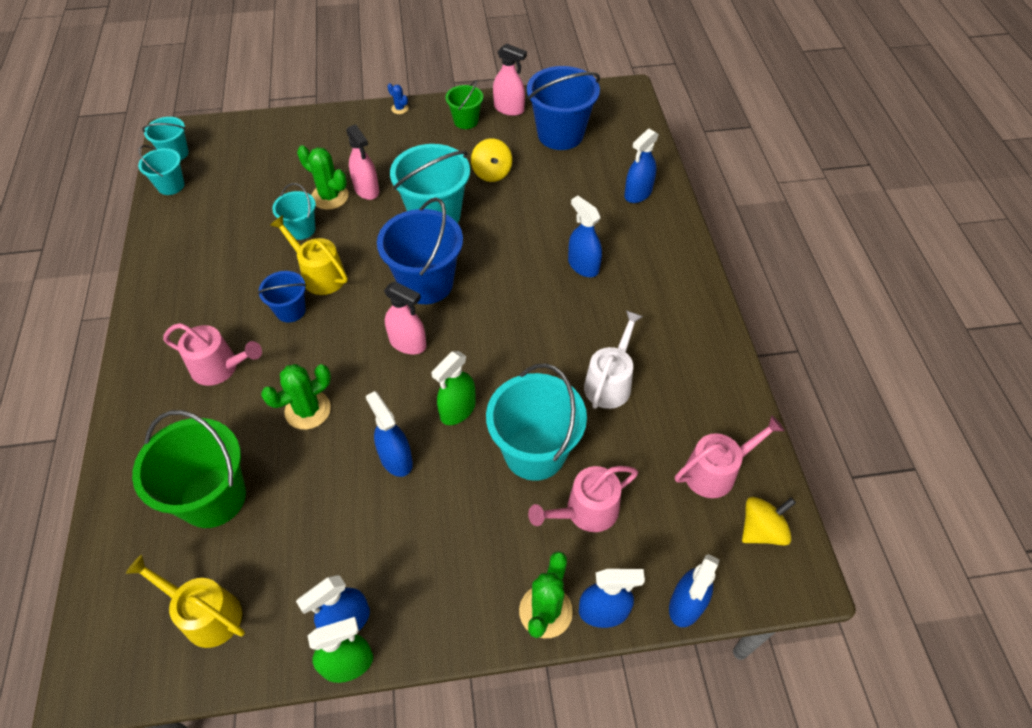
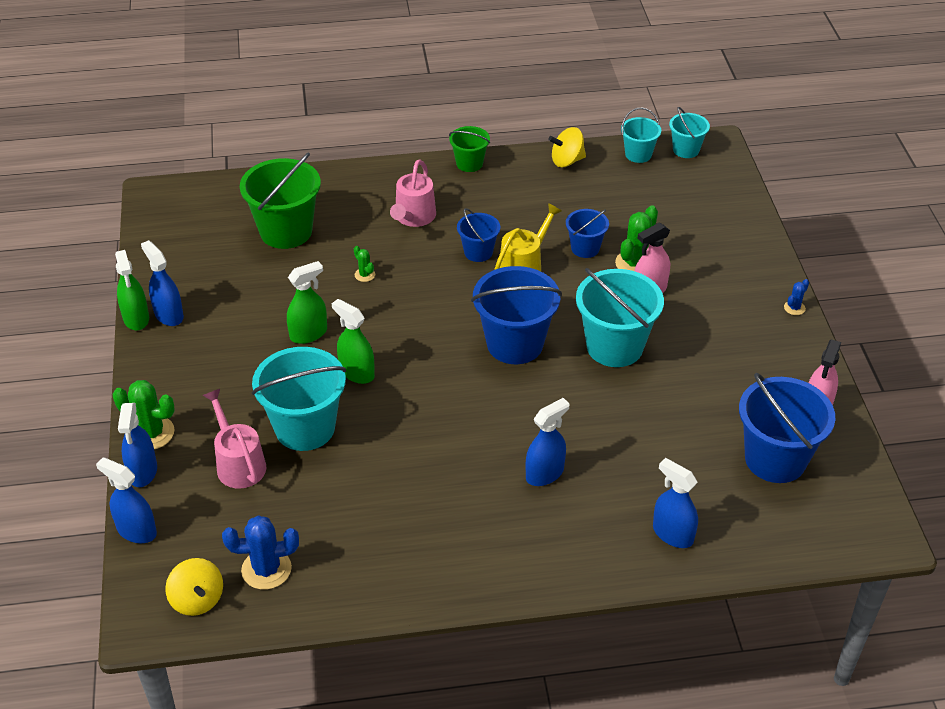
camera: 90 degrees right, 10 degrees down
yellow watering can [126,555,245,648] -> none
green cactus [261,364,331,430] -> green cactus [354,246,375,282], size x0.51
turquoise bucket [272,183,316,240] -> blue bucket [566,209,609,258]
blue spray bottle [366,391,413,477] -> green spray bottle [287,261,327,344]
pink spray bottle [384,282,426,354] -> none
green bucket [446,80,483,129] -> green bucket moved to [449,126,490,172]
yellow spinning top [471,138,512,182] -> yellow spinning top moved to [548,127,586,167]
white watering can [584,311,643,409] -> none
pink watering can [675,415,785,498] -> blue cactus [222,515,299,590]

